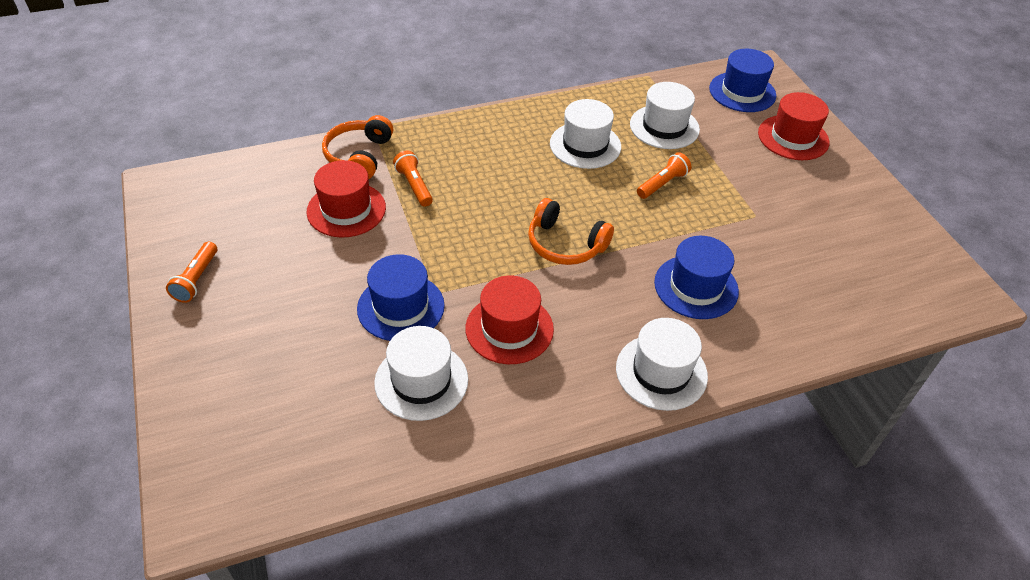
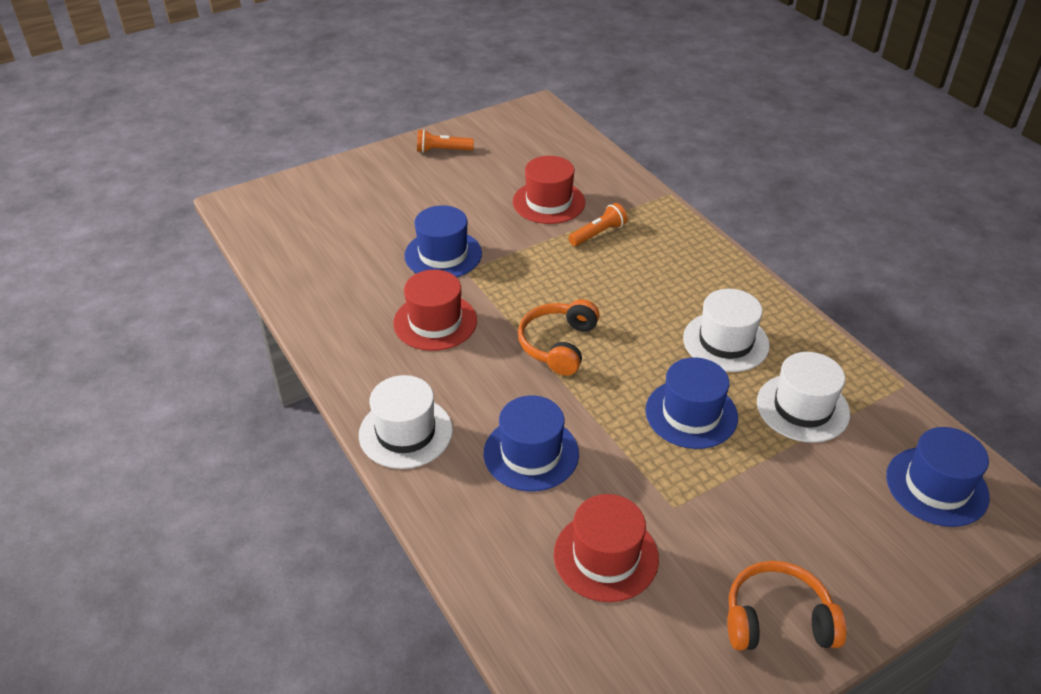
camera: 80 degrees right, 5 degrees down
orange headphones [322,115,393,179] -> orange headphones moved to [727,561,846,651]
white hat [374,326,468,421] -> none
orange flashlight [637,152,692,199] -> blue hat [645,357,738,449]
red hat [758,92,830,160] -> red hat moved to [554,494,659,602]

